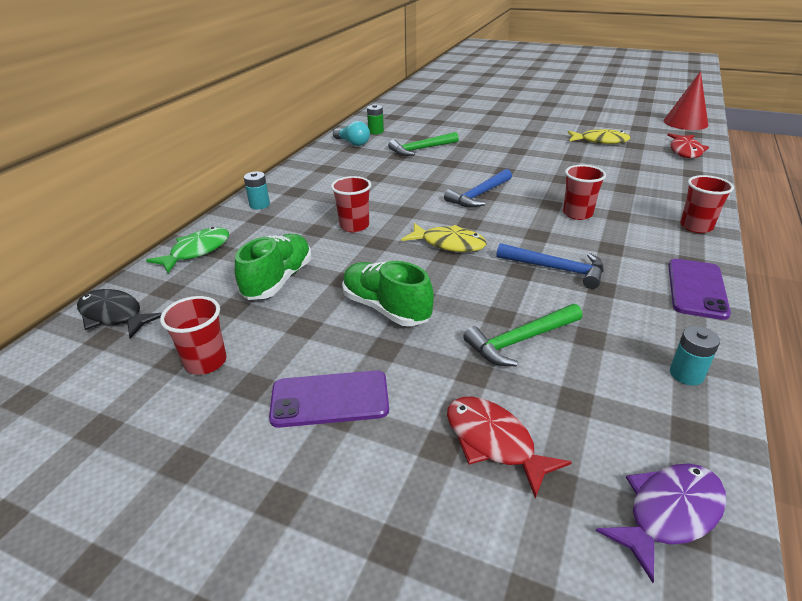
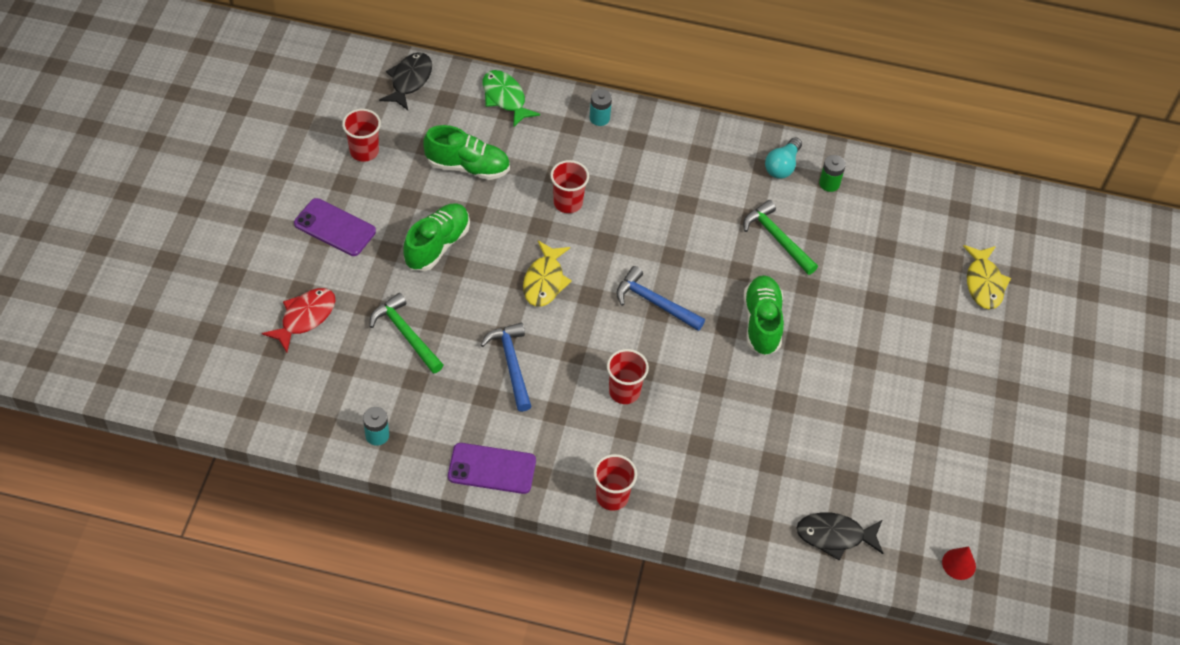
camera: 75 degrees right, 20 degrees up
green fish [146,227,229,273] -> green fish turned 150 degrees counterclockwise [483,70,540,128]
purple phone [269,370,389,428] -> purple phone turned 45 degrees counterclockwise [294,198,376,256]
blue hammer [496,243,603,289] -> blue hammer turned 150 degrees clockwise [480,323,531,412]
yellow fish [568,129,631,144] -> yellow fish moved to [963,245,1011,309]
purple fish [596,463,726,583] -> none
red cone [664,71,708,130] -> red cone [942,546,976,580], size x0.52
red fish [667,133,709,158] -> black fish [796,512,883,561]
none -> green shoe [744,275,784,356]

